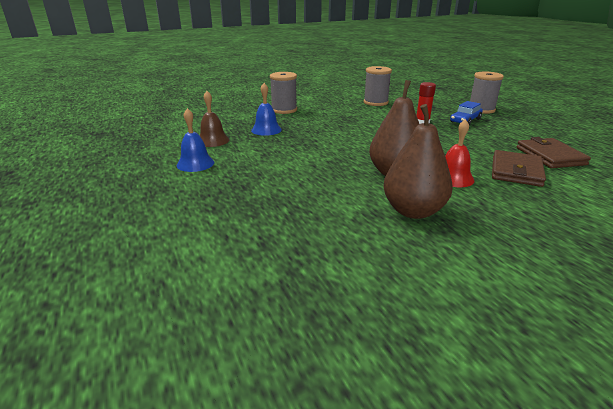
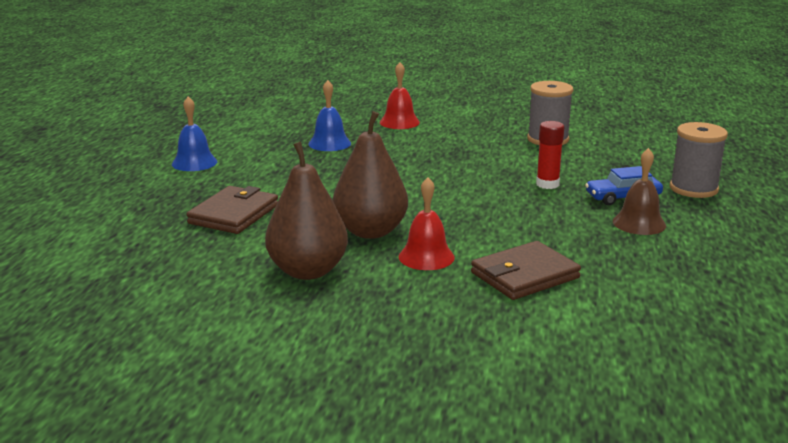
camera: 35 degrees right, 5 degrees down
brown bell [200,91,229,147] -> brown bell moved to [613,148,666,235]
grey spool [270,72,297,114] -> red bell [380,62,420,129]
brown wallet [516,137,591,168] -> brown wallet moved to [186,186,278,234]

